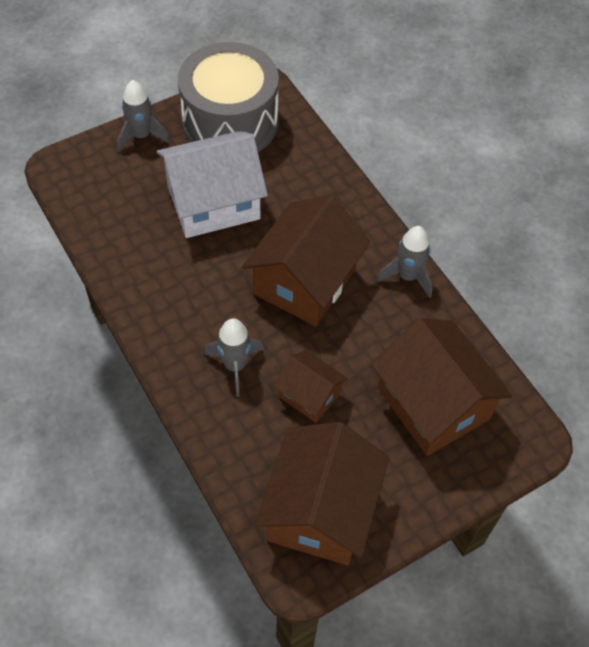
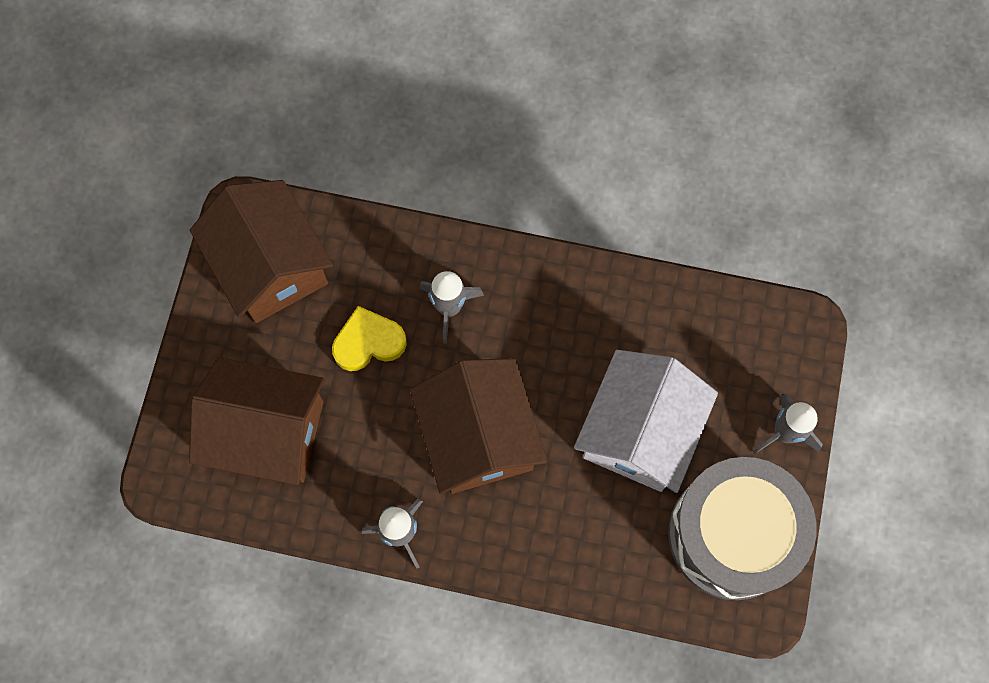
camera: 135 degrees right, 15 degrees up
brown house [274,350,348,423] -> yellow heart [332,306,407,371]

